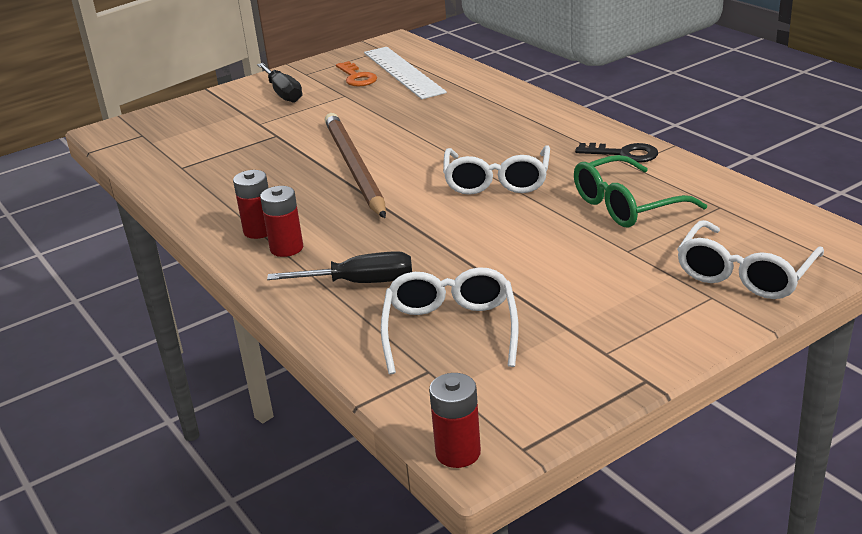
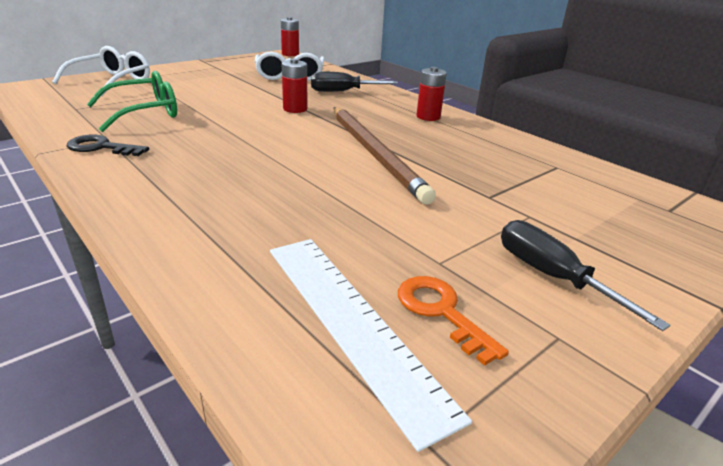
camera: 170 degrees right, 0 degrees up
red battery [260,186,303,257] -> red battery moved to [282,59,308,113]
white glasses [443,145,550,195] -> none

